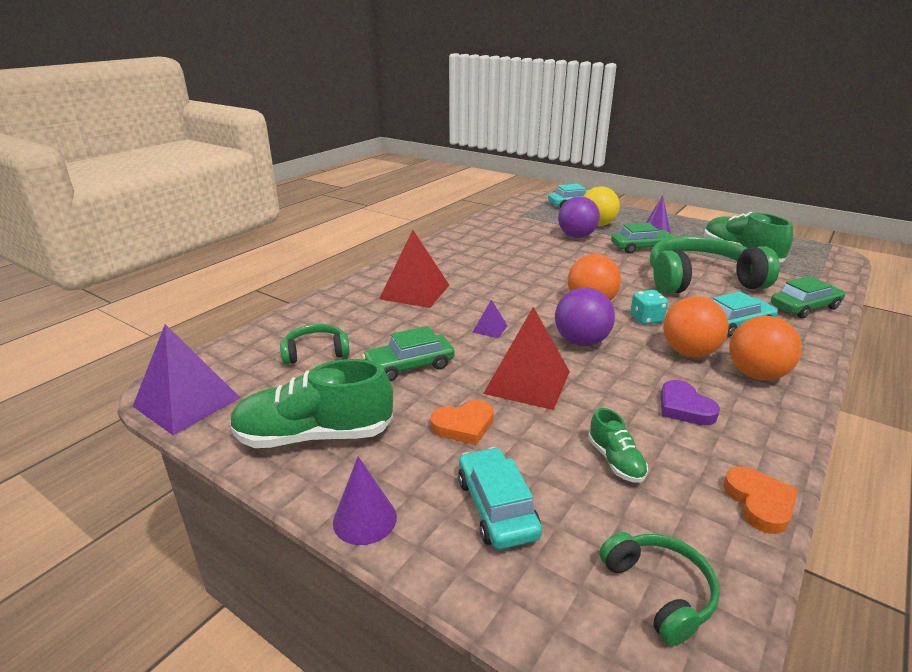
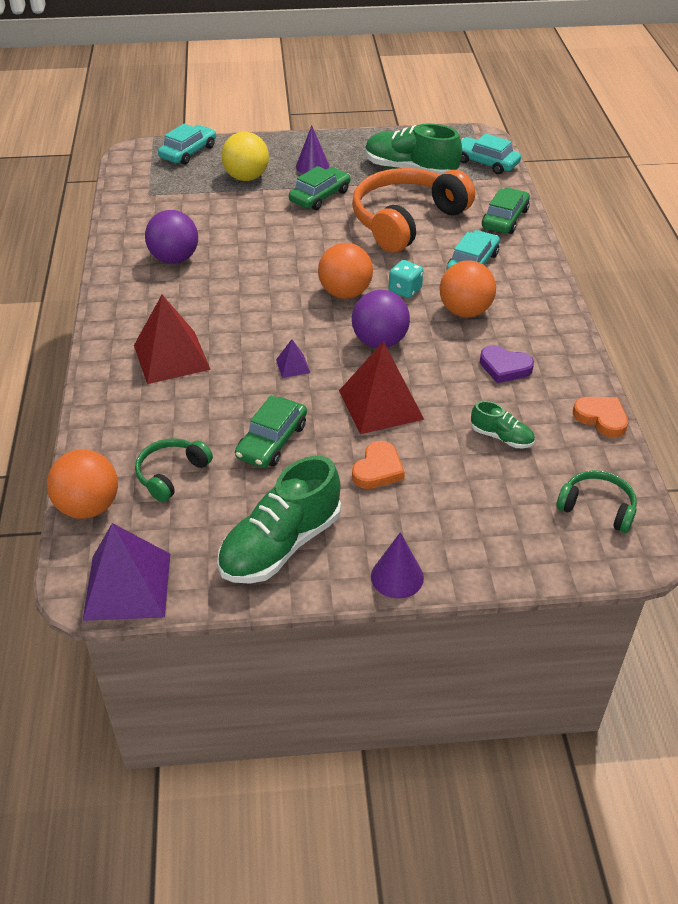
camera: 40 degrees left, 15 degrees up
turquoise car [458,447,542,549] -> turquoise car moved to [460,133,521,174]
purple ball [558,196,600,238] -> purple ball moved to [145,210,198,264]
green headphones [650,236,780,294] -> orange headphones [352,168,475,252]
orange ball [729,316,802,380] -> orange ball moved to [47,450,118,519]

